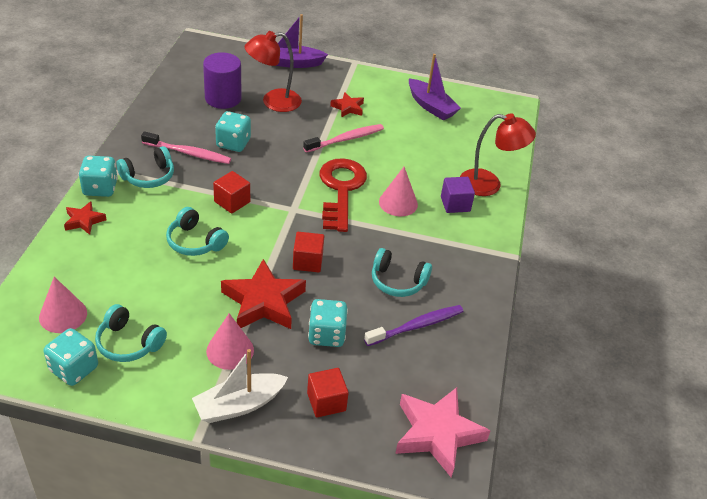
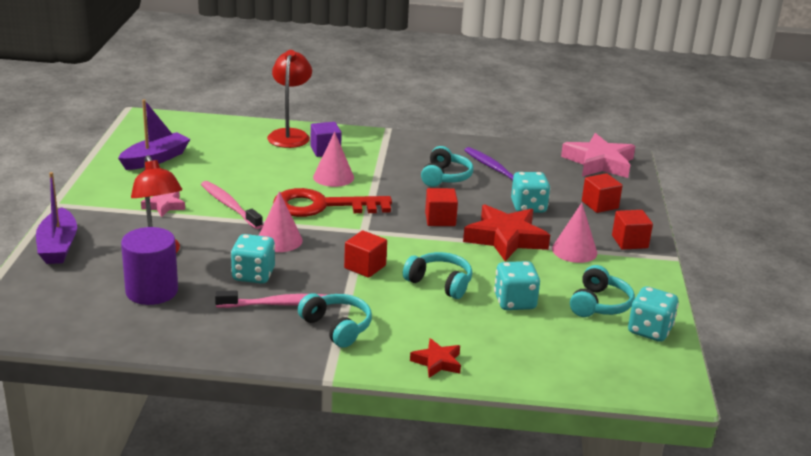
camera: 95 degrees left, 15 degrees down
pink cone [39,277,87,333] -> pink cone moved to [259,191,303,252]
turquoise dice [79,156,118,197] -> turquoise dice moved to [494,261,540,310]
pink toothbrush [141,131,231,164] -> pink toothbrush turned 75 degrees clockwise [215,290,326,308]
turquoise headphones [166,207,229,256] -> turquoise headphones turned 90 degrees counterclockwise [403,252,472,299]
white boat [192,349,288,423] -> red cube [612,210,653,250]
red star [330,92,364,118] -> pink star [141,191,185,217]

